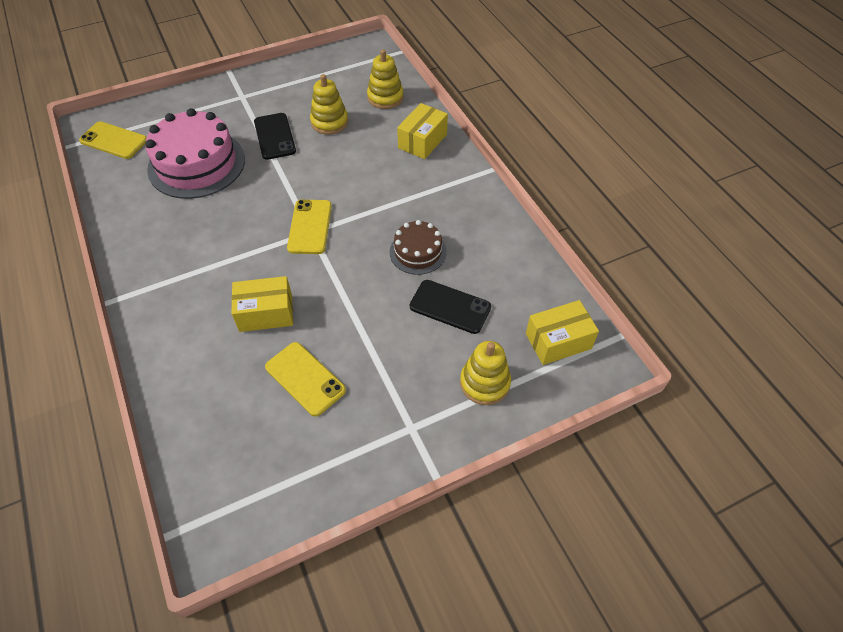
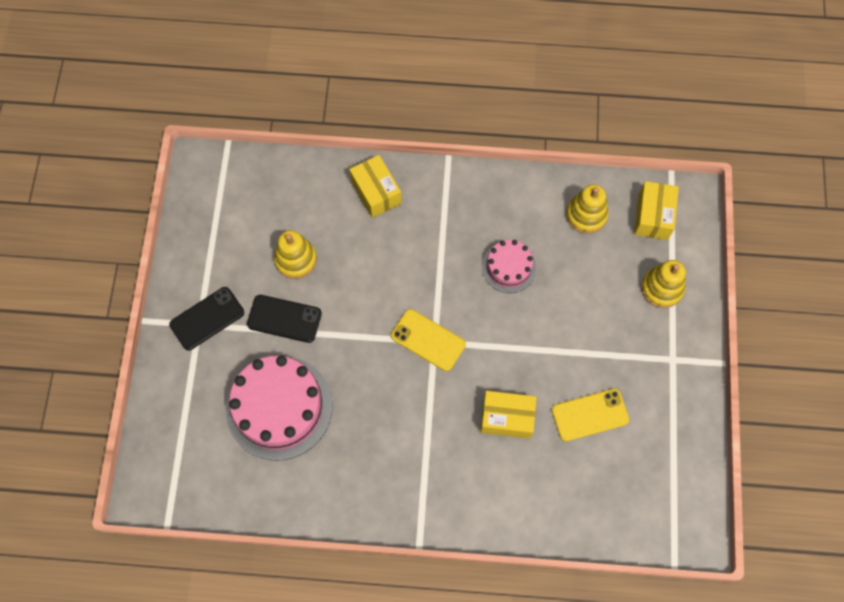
camera: 60 degrees left, 15 degrees up
yellow phone [79,122,147,159] -> none
yellow box [232,276,293,332] -> yellow box turned 75 degrees clockwise [481,391,537,439]
yellow stacking toy [367,49,404,109] -> yellow stacking toy moved to [566,184,609,234]
brown cake [390,220,447,275] -> pink cake [482,240,536,293]
black phone [410,280,491,334] -> black phone moved to [169,287,244,350]

